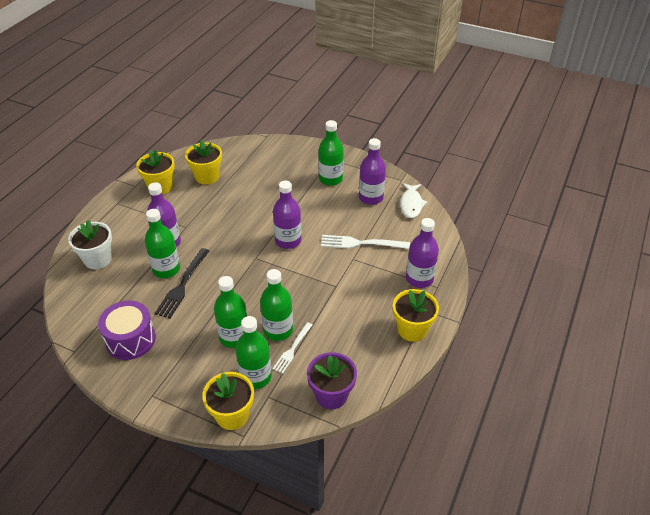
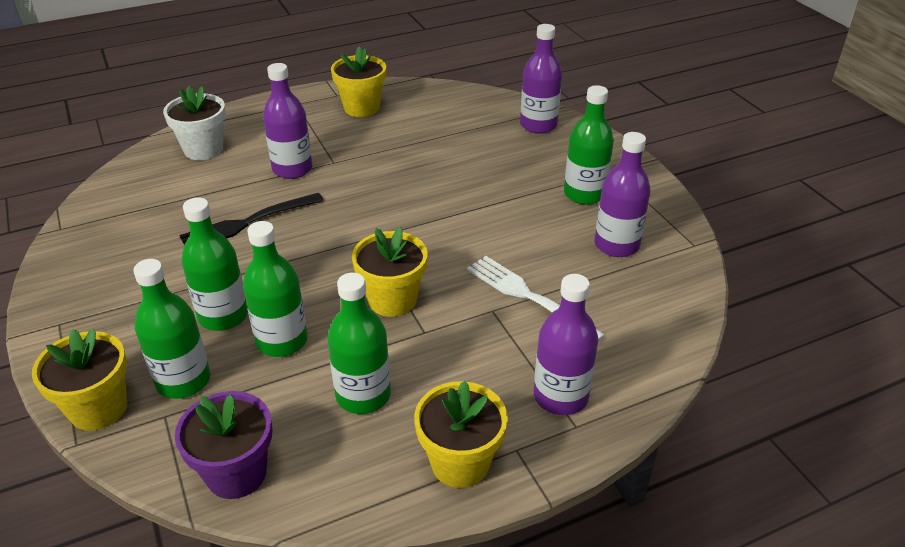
camera: 40 degrees right, 5 degrees down
purple drum [98,301,156,360] -> none
green bottle [145,209,180,278] -> green bottle moved to [327,273,391,414]
yellow flower pot [185,140,222,185] -> yellow flower pot moved to [352,227,428,317]
purple bottle [273,180,301,249] -> purple bottle moved to [520,24,562,134]
white fork [273,322,312,374] -> none
white fish [400,183,427,218] -> none

